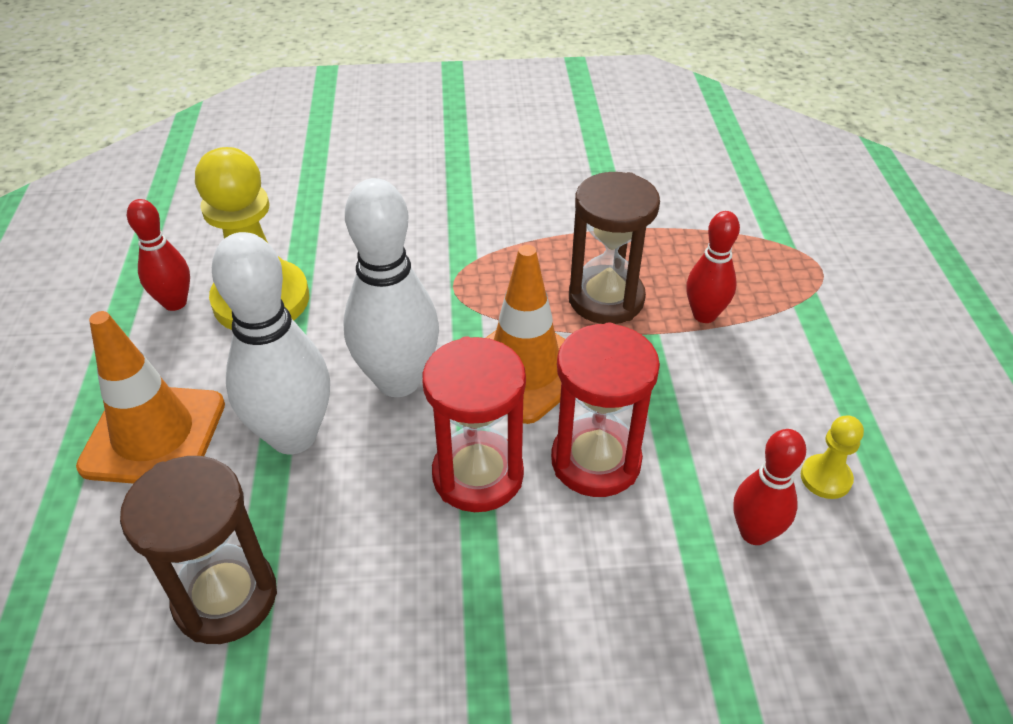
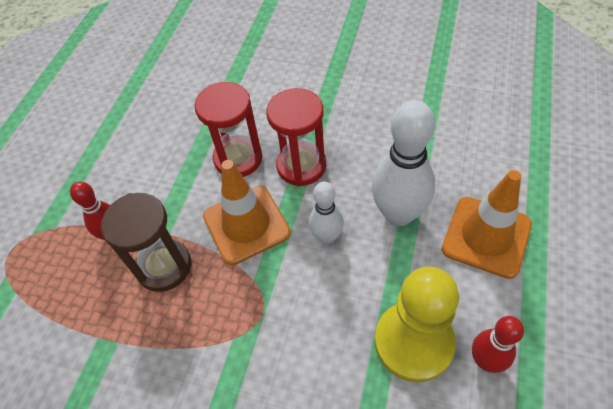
camera: 155 degrees left, 10 degrees up
brown hourglass [120,456,277,644] -> none
white bowling pin [343,178,439,397] -> white bowling pin [309,182,344,244], size x0.57
red bowling pin [733,429,806,545] -> none
yellow pawn [801,415,864,499] -> none

